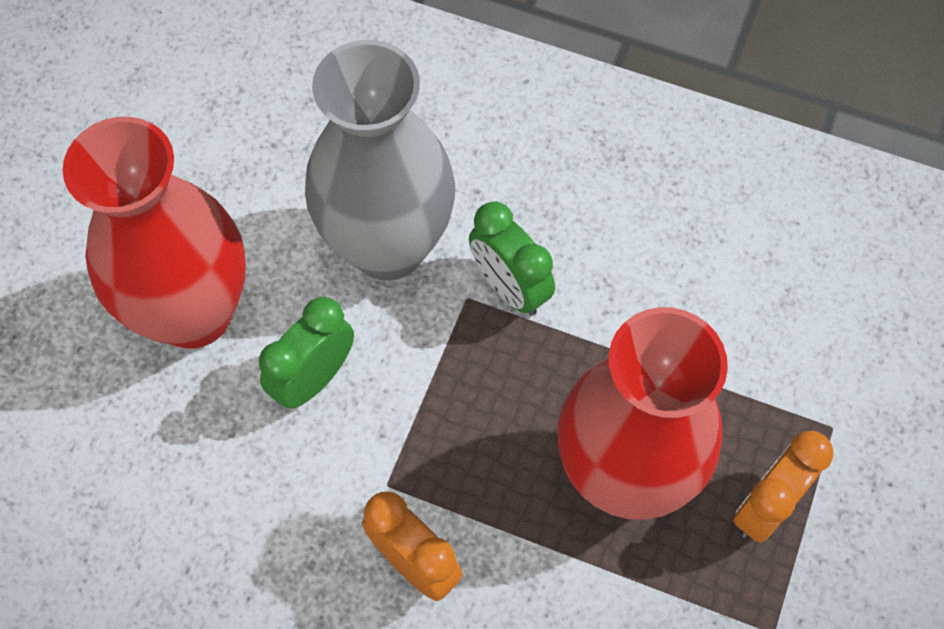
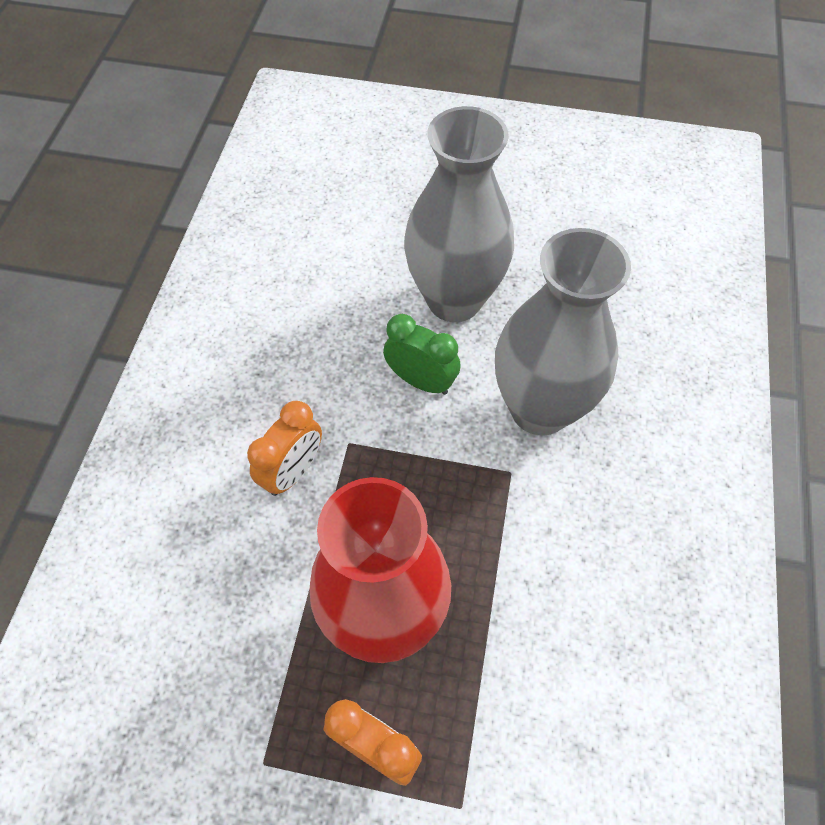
camera: 80 degrees right, 5 degrees down
red vase [63,117,246,349] -> grey vase [404,106,514,322]
green clock [469,201,555,315] -> none

